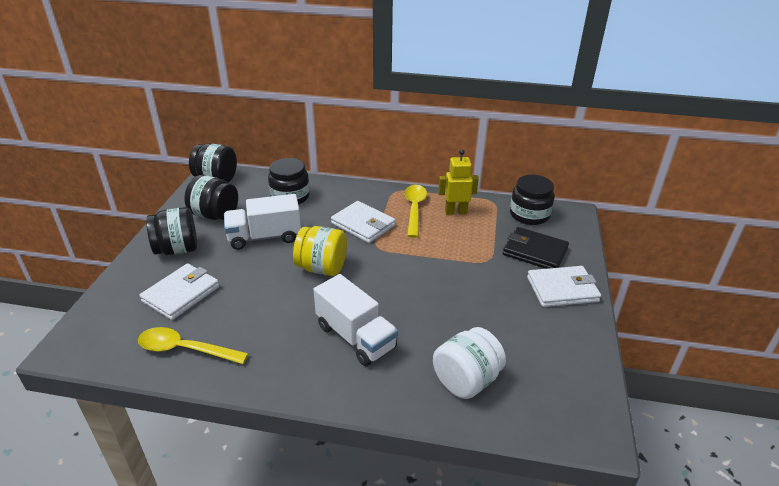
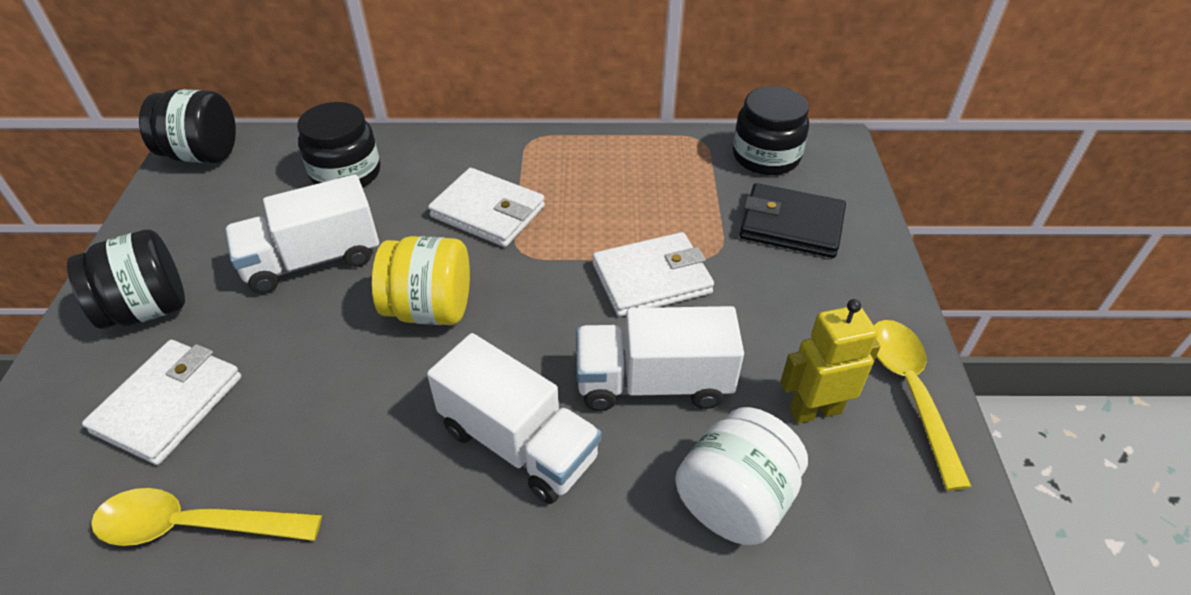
camera: 10 degrees left, 10 degrees up
black jar [184,175,238,220] -> none
yellow spoon [404,185,427,238] -> yellow spoon moved to [874,320,972,490]
yellow robot [438,149,479,215] -> yellow robot moved to [780,299,880,424]
white wallet [527,266,601,307] -> white wallet moved to [593,232,714,317]
none -> white truck [576,306,744,411]

